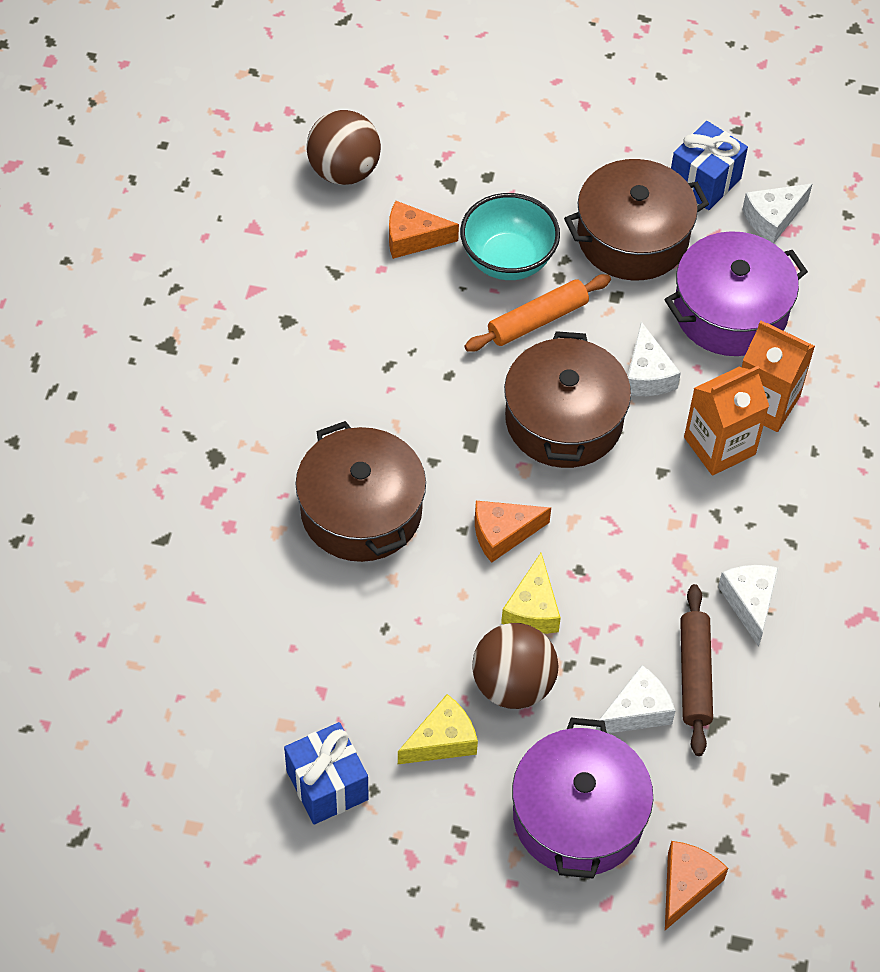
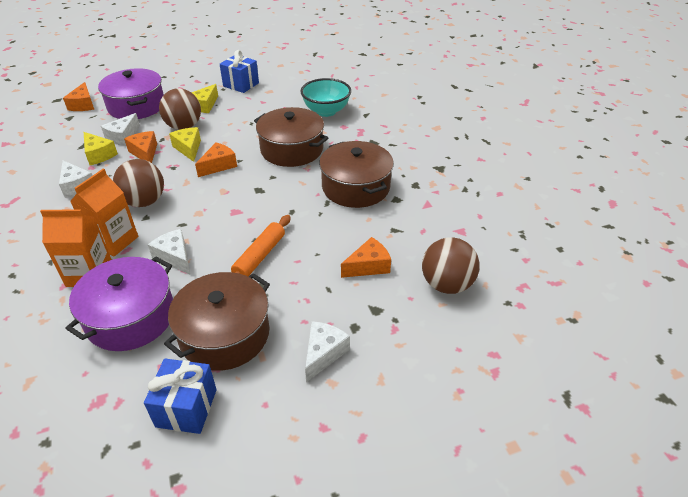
camera: 150 degrees right, 15 degrees down
turquoise bowl [460,193,560,280] -> turquoise bowl moved to [300,78,351,117]
brown pot [504,331,631,468] -> brown pot moved to [319,141,394,208]
brown rolling pin [680,584,713,756] -> yellow cheese [84,132,118,165]
white cheese [742,183,812,243] -> white cheese moved to [305,321,350,382]
none -> brown ball [113,159,164,207]
none -> orange cheese [124,131,157,163]

